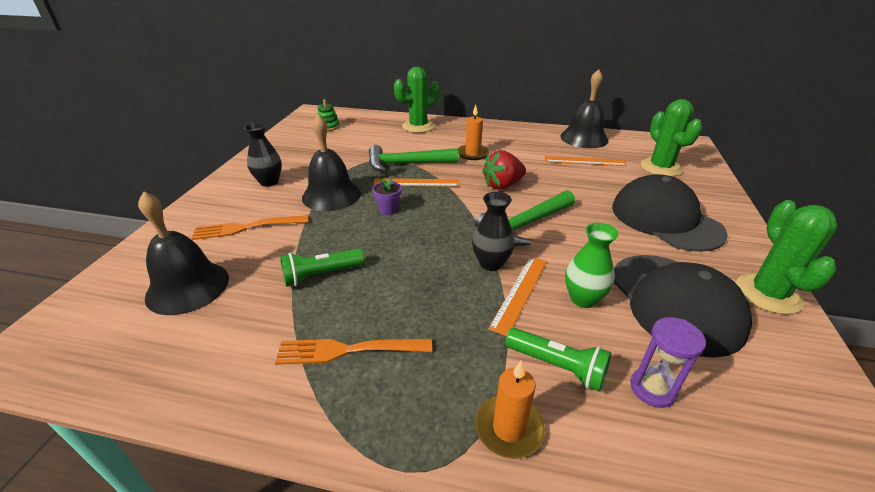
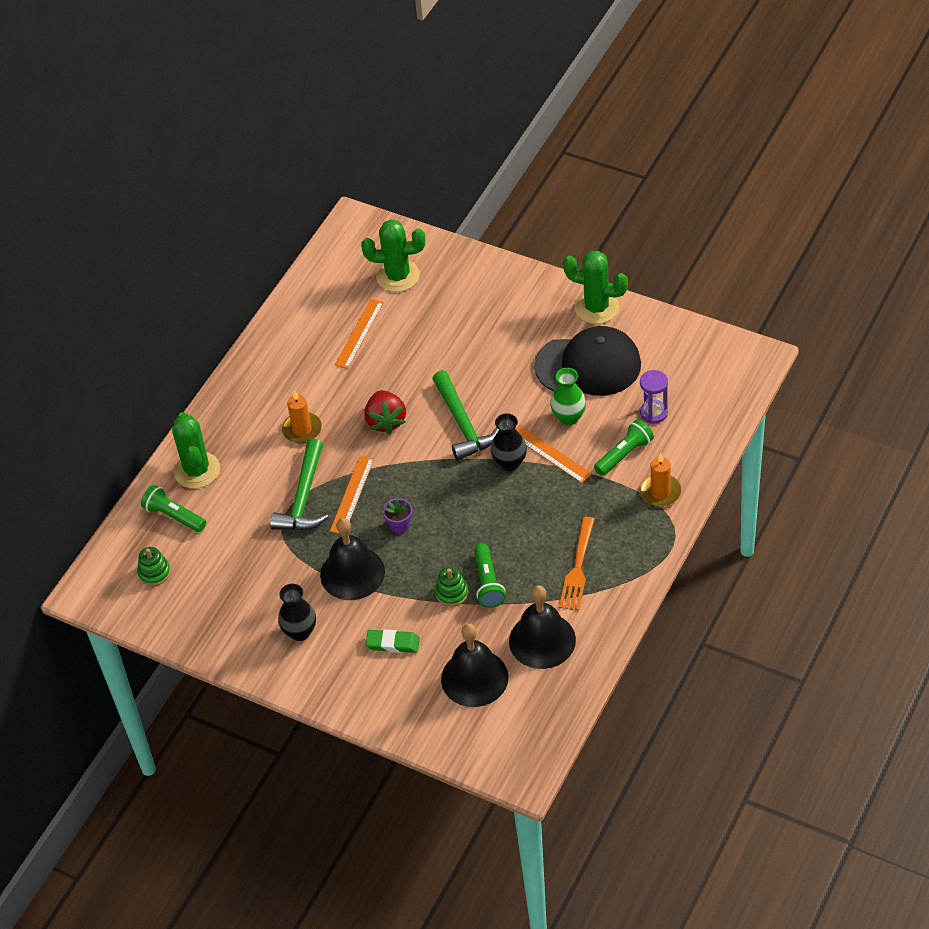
camera: 70 degrees left, 15 degrees up
orange fork [191,215,309,240] -> green eraser [365,629,420,653]
black bell [560,69,608,148] -> black bell moved to [509,585,576,669]
black cap [612,174,728,252] -> none
none -> green flashlight [141,485,206,532]
none -> green stacking toy [435,567,468,607]

